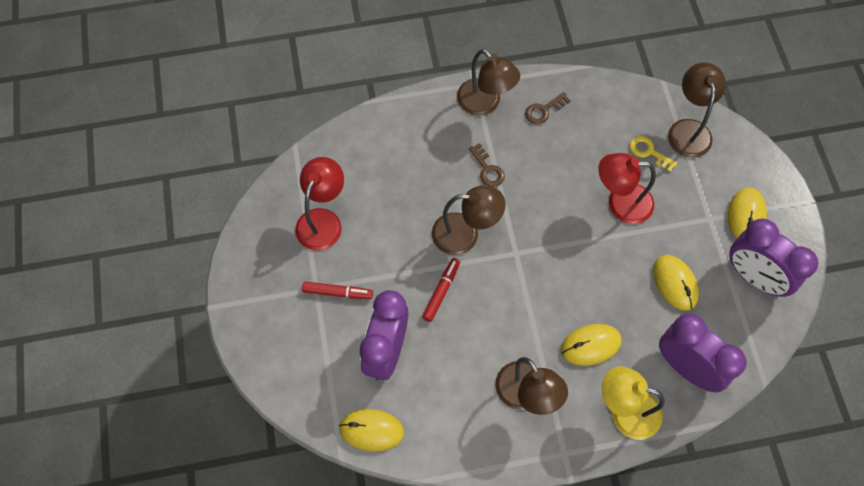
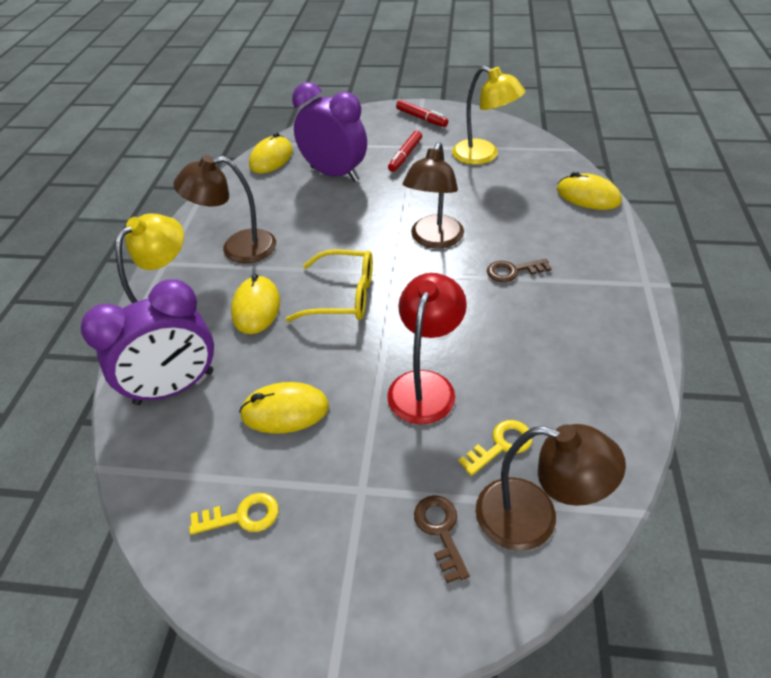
camera: 110 degrees right, 20 degrees down
red lamp [295,157,344,250] -> yellow lamp [452,66,526,165]
red marker [422,258,460,322] -> red marker moved to [396,100,448,127]
brown lamp [457,49,520,116] -> none
brown key [525,92,571,124] -> brown key moved to [414,495,470,583]
yellow mouse [728,188,767,238] -> yellow mouse moved to [557,172,622,210]
purple clock [729,218,818,297] -> yellow key [189,493,278,535]
none -> yellow glasses [286,249,373,322]

